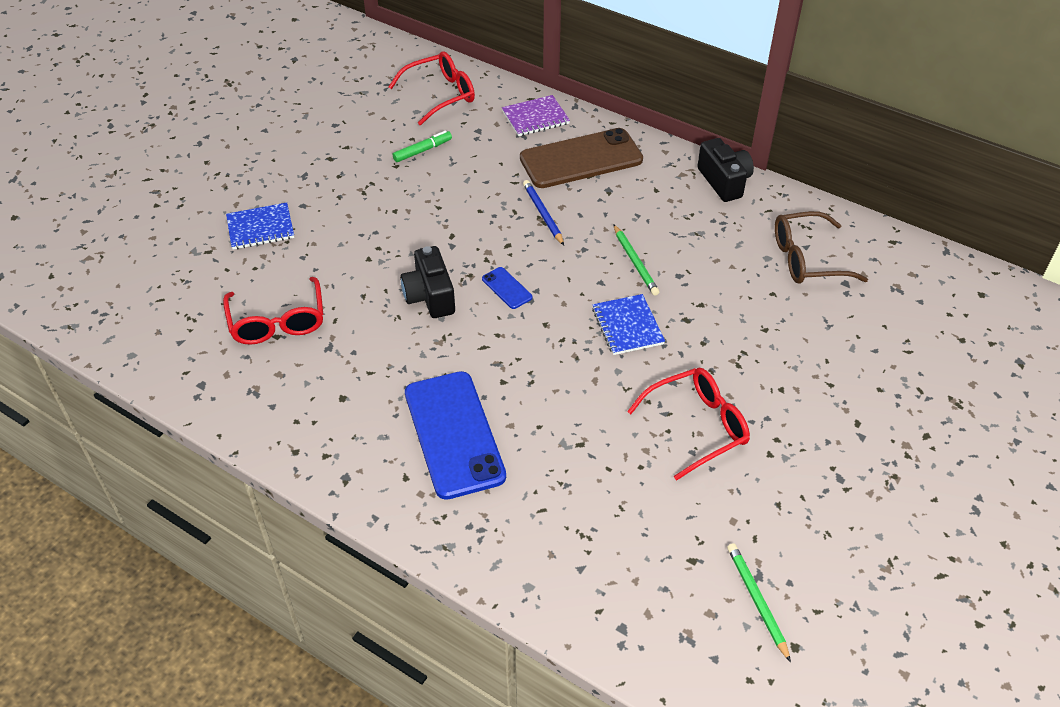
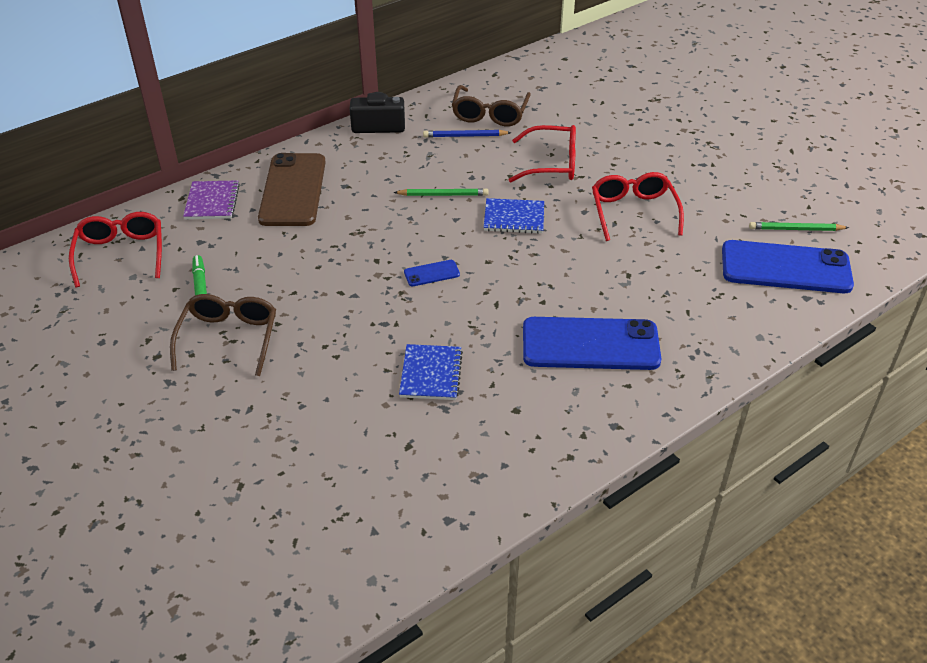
camera: 70 degrees left, 5 degrees down
red glasses [223,277,323,345] -> red glasses moved to [509,125,576,182]
blue notebook [226,202,294,250] -> blue notebook moved to [399,344,463,400]
black camera [400,246,455,318] -> none
blue pencil [523,180,564,245] -> blue pencil moved to [423,130,512,138]
none -> brown glasses [170,294,276,376]
none -> blue phone [722,240,854,293]

